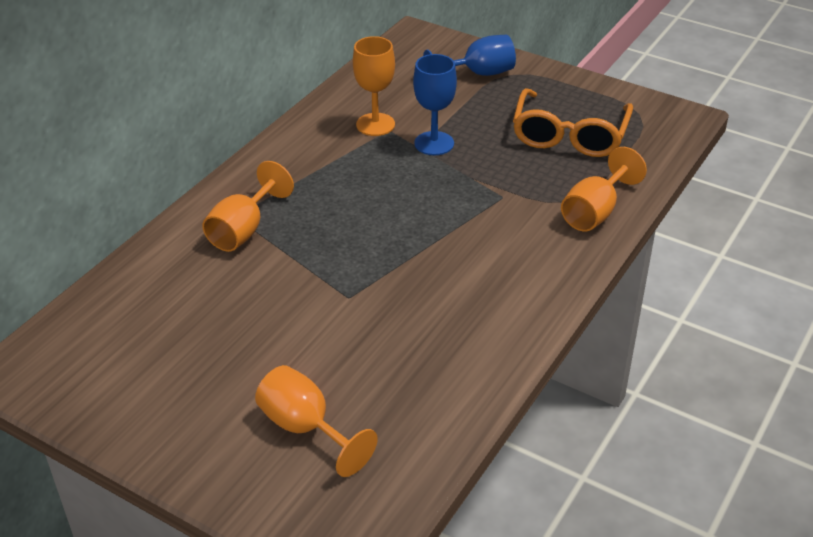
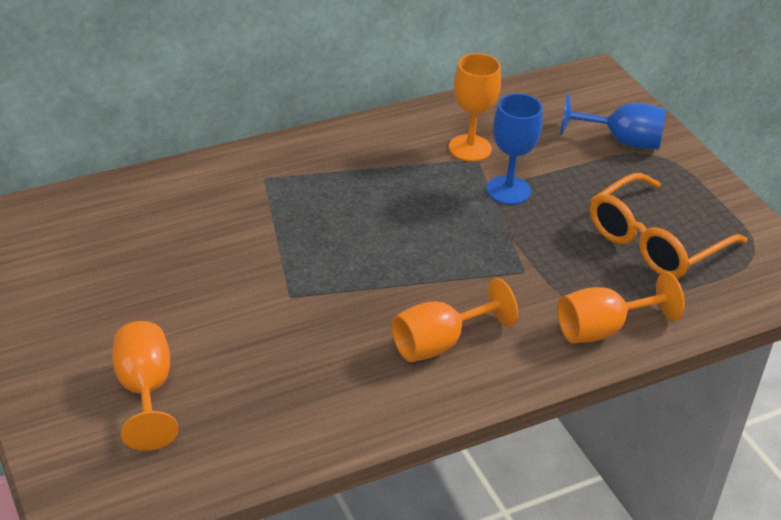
camera: 30 degrees right, 0 degrees up
orange goblet [202,161,294,252] -> orange goblet moved to [391,278,518,362]

